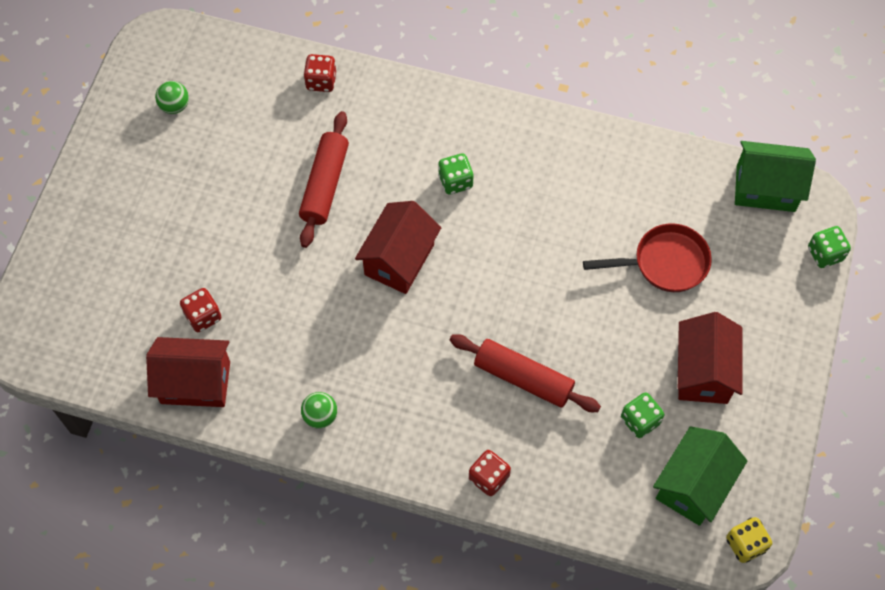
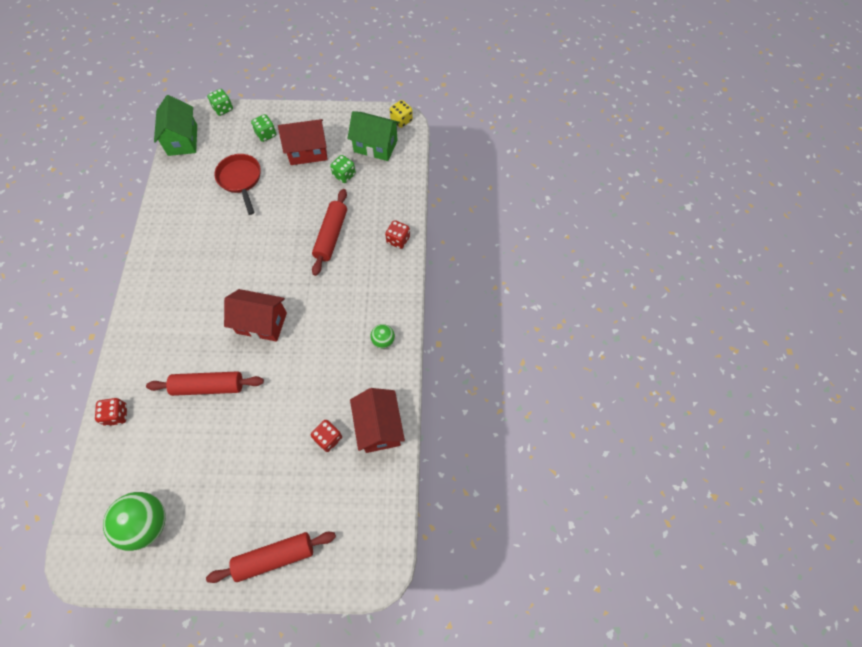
camera: 105 degrees left, 0 degrees up
green ball [155,81,189,114] -> green ball [103,492,166,551], size x1.97
green dice [438,153,473,195] -> green dice moved to [251,114,276,142]
none -> red rolling pin [206,532,336,583]

